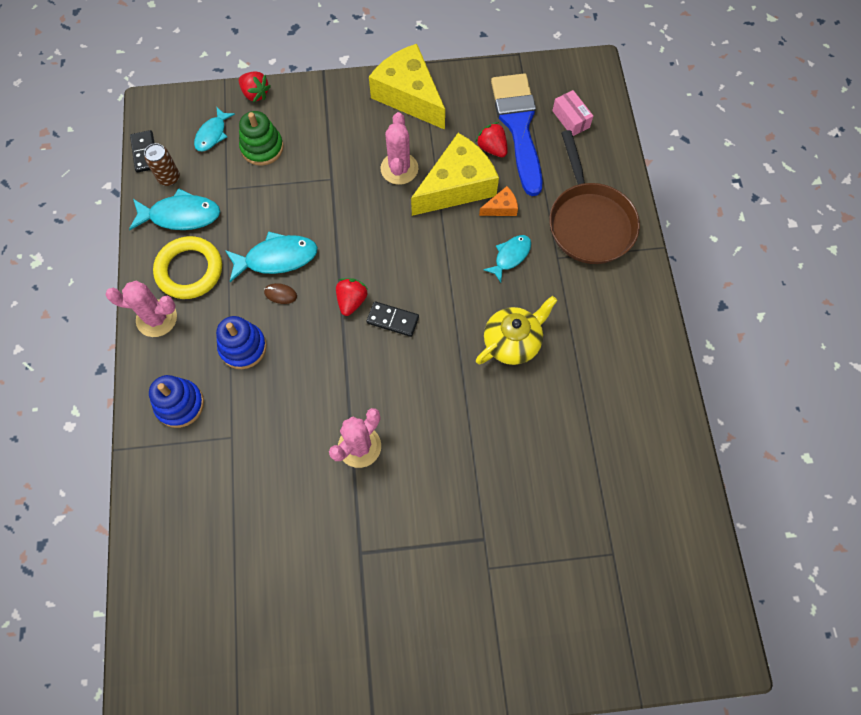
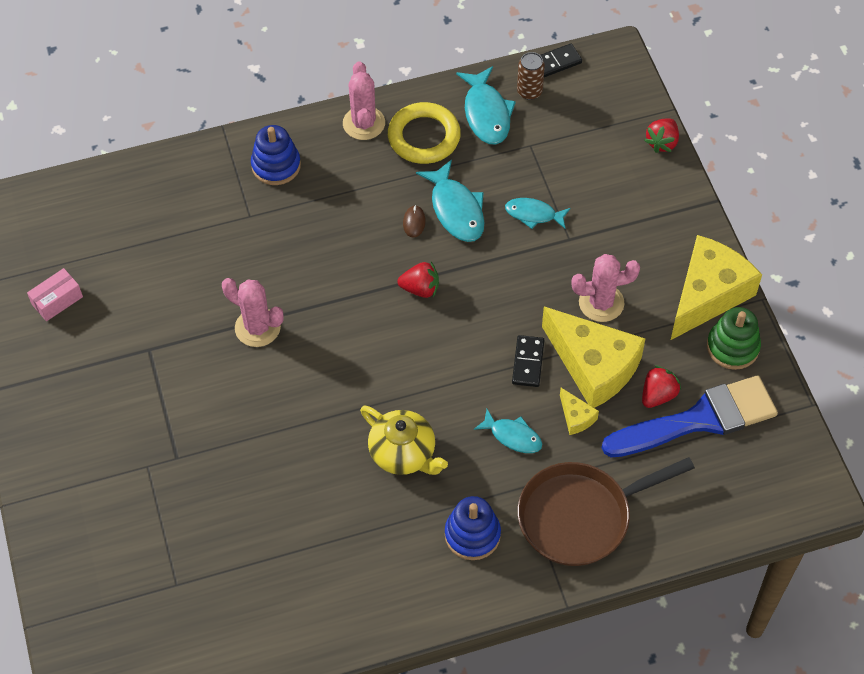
camera: 80 degrees right, 10 degrees down
turquoise fish [194,106,235,151] -> turquoise fish moved to [505,198,570,229]
blue stacking toy [216,316,267,369] -> blue stacking toy moved to [445,496,501,560]
green stacking toy [239,111,284,166] -> green stacking toy moved to [707,307,761,370]
black domino [366,301,419,337] -> black domino moved to [512,335,544,387]
orange cheese [479,186,518,216] -> yellow cheese [560,388,599,435]
pink box [552,90,593,136] -> pink box moved to [27,268,83,321]

